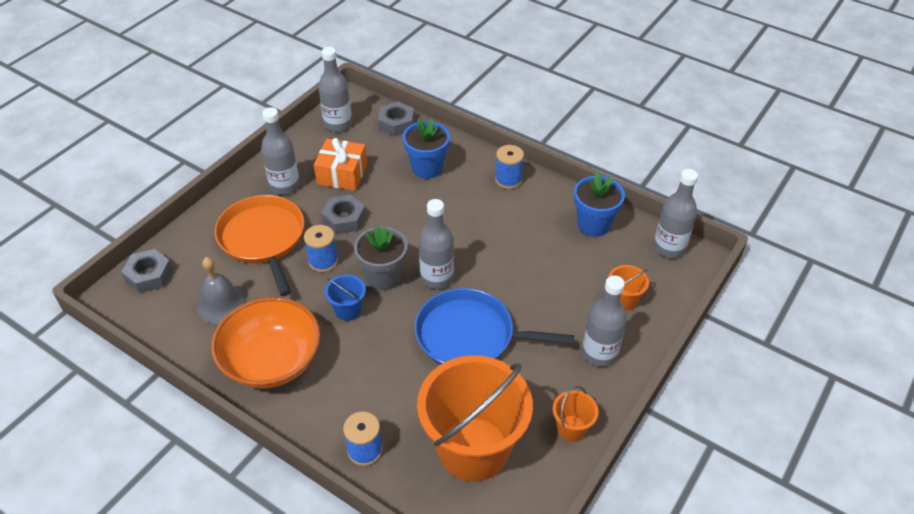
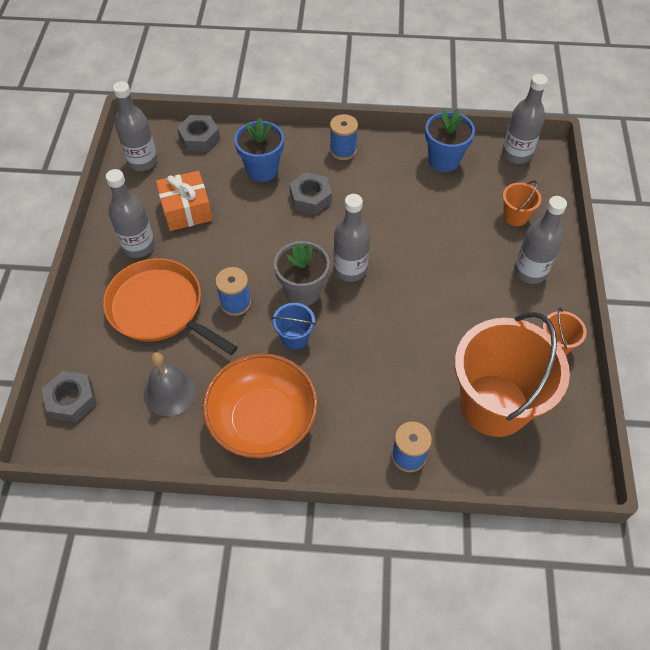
camera: 30 degrees left, 10 degrees up
grey nut [321,195,366,234] -> grey nut moved to [289,172,332,214]
blue pan [415,288,574,365] -> none

